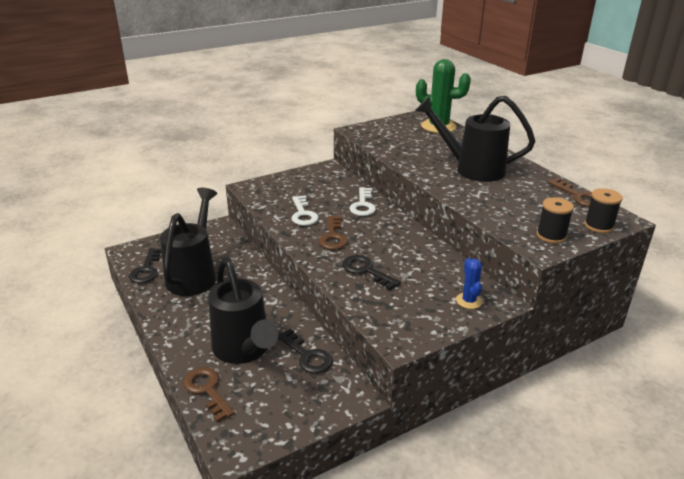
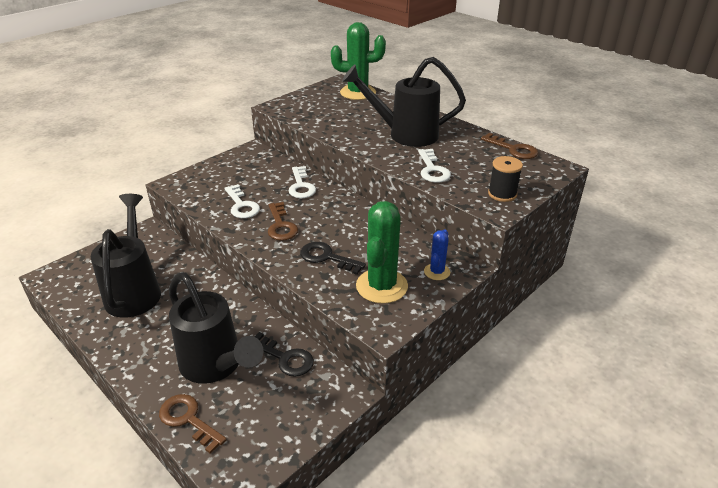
camera: 15 degrees left, 5 degrees up
black key [129,248,161,284] -> none
blue cactus [456,258,483,309] -> blue cactus turned 45 degrees clockwise [424,229,450,280]
black spool [584,188,623,233] -> none
none -> green cactus [356,201,408,304]
none -> white key [418,149,451,183]

